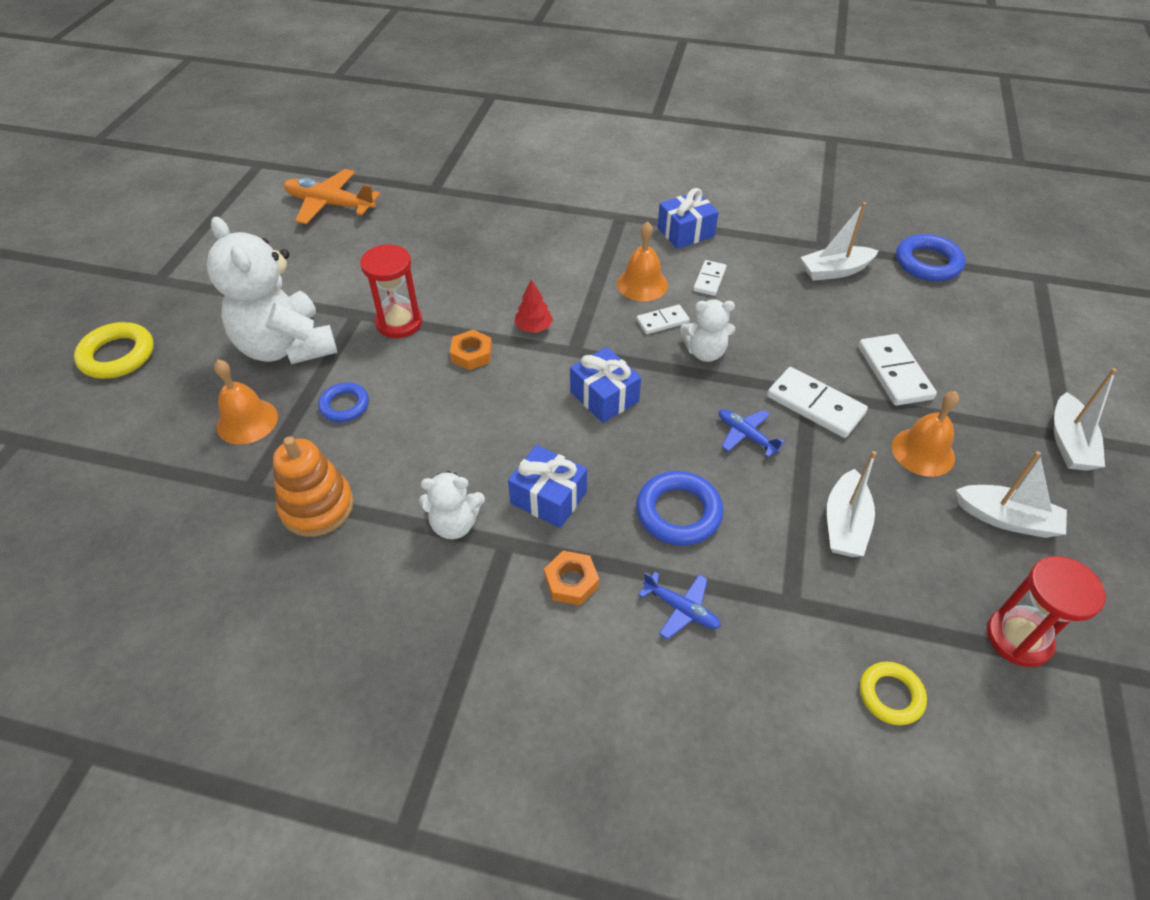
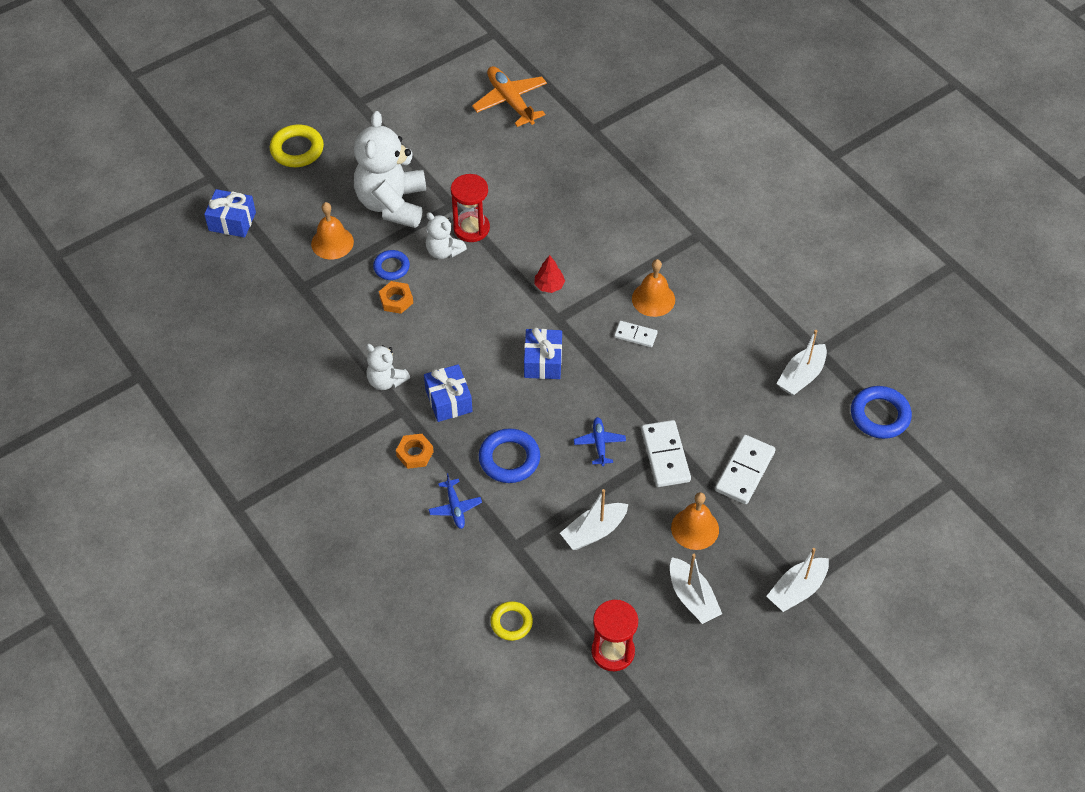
camera: 40 degrees right, 5 degrees up
orange stacking toy [273,436,354,537] -> none
orange nut [450,330,492,370] -> orange nut moved to [379,281,413,314]
blue gift [657,188,719,249] -> blue gift moved to [204,189,256,238]
white teddy bear [680,300,735,362] -> white teddy bear moved to [426,212,467,259]
white domino [693,260,726,296] -> none
white boat [801,202,879,281] -> white boat turned 75 degrees counterclockwise [776,330,827,396]

